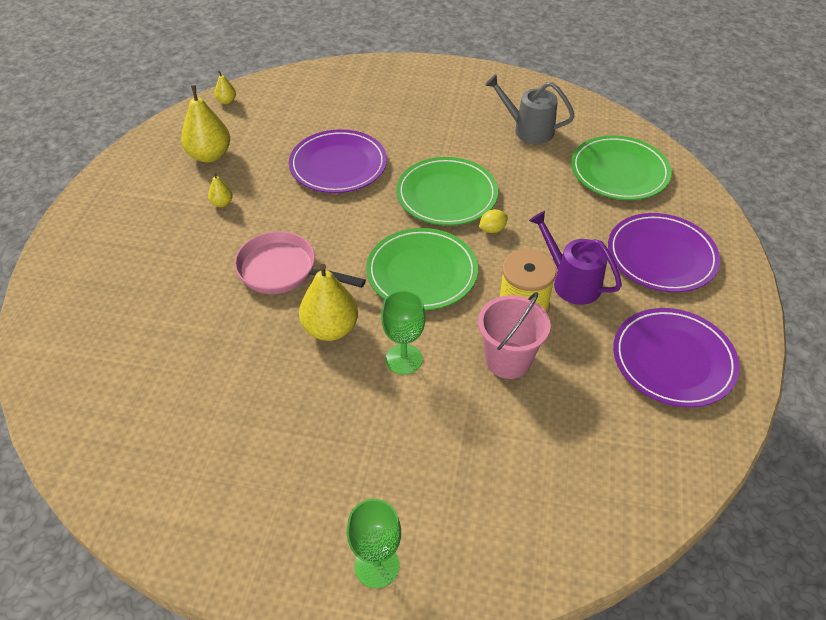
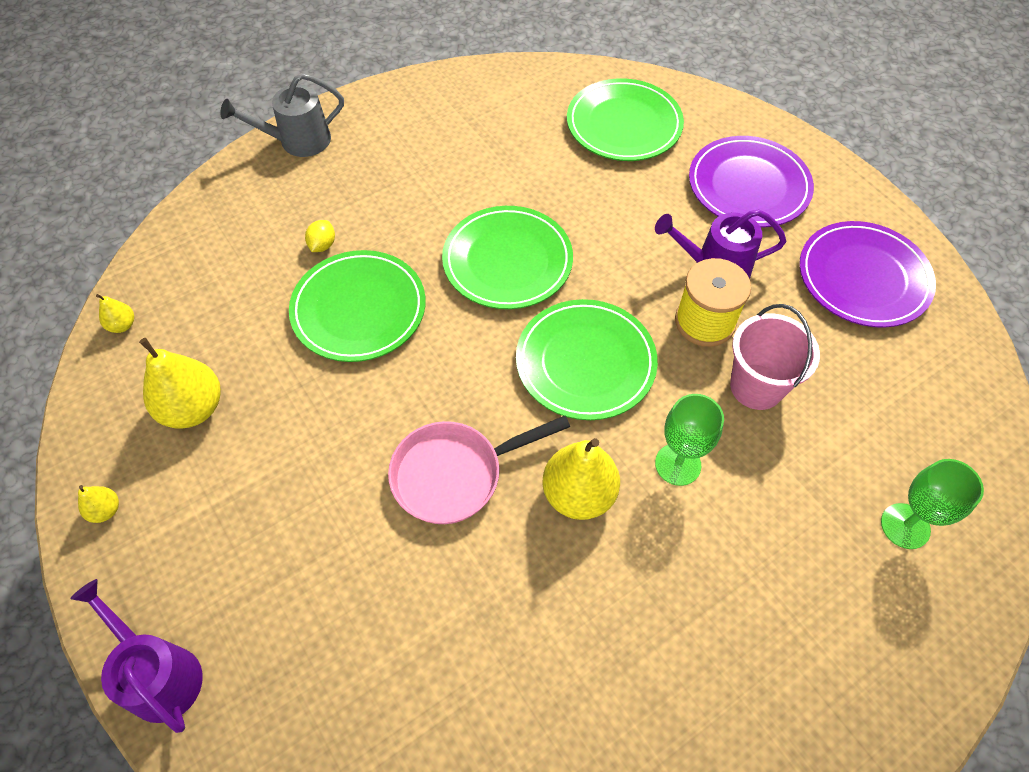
camera: 45 degrees left, 10 degrees up
yellow pear [208,172,233,207] -> yellow pear moved to [78,485,119,523]
purple plate [289,129,387,193] -> green plate [289,250,426,362]
green goblet [347,499,401,588] -> green goblet moved to [881,459,984,549]
yellow lemon [479,209,508,233] -> yellow lemon moved to [305,220,335,252]
grey watering can [485,74,575,144] -> grey watering can moved to [220,73,344,157]
none -> purple watering can [70,579,203,733]

